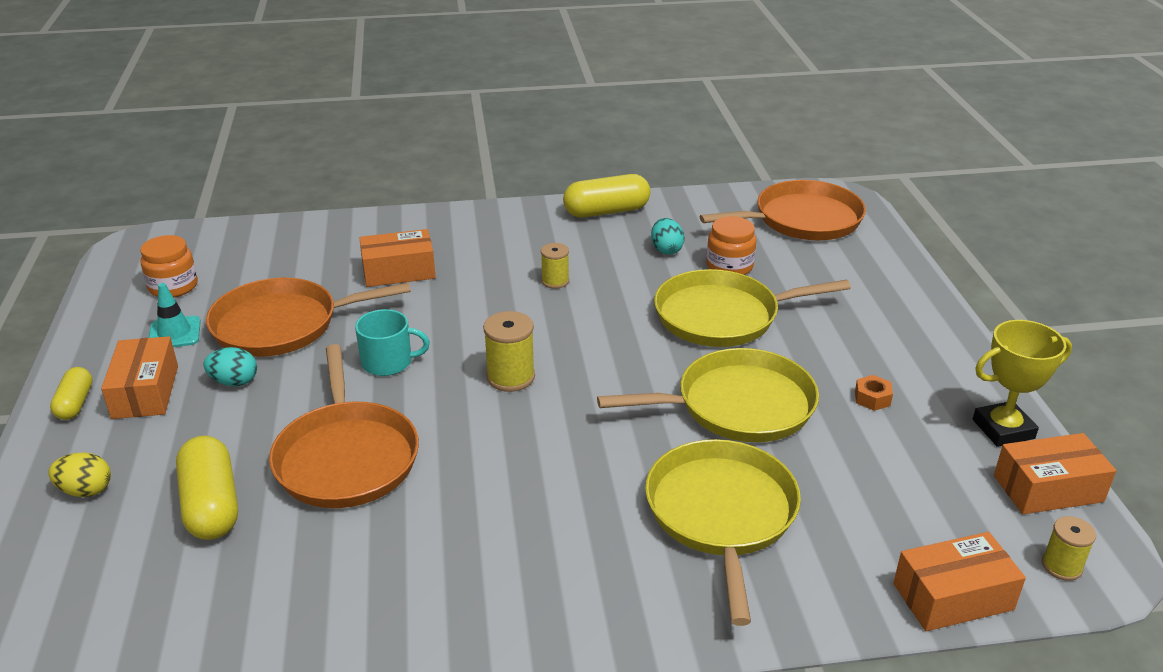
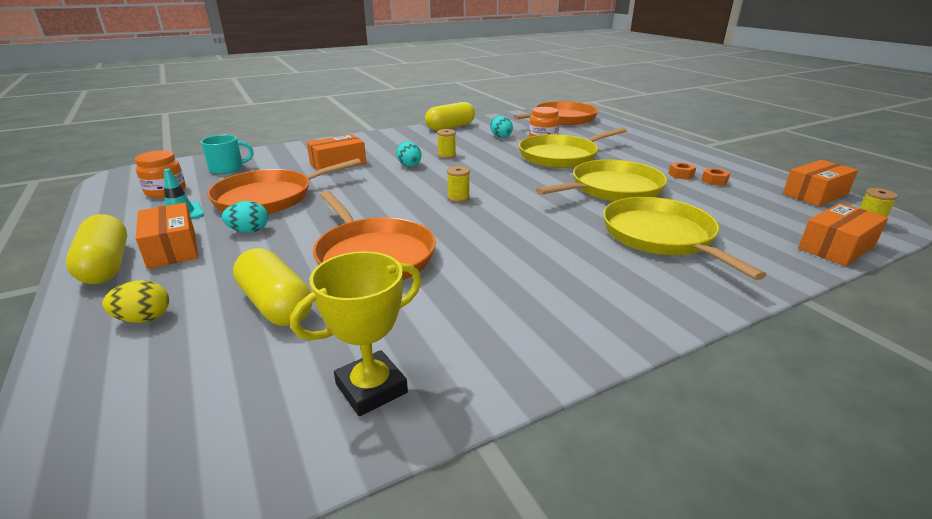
camera: 20 degrees left, 5 degrees down
yellow capsule [50,367,93,420] -> yellow capsule [66,214,127,284], size x1.69
turquoise mug [355,309,430,376] -> turquoise mug moved to [201,135,254,174]
yellow spool [483,311,535,392] -> yellow spool [447,166,470,203], size x0.65
yellow trophy [973,320,1072,447] -> yellow trophy moved to [290,251,421,416]
none -> turquoise egg [397,141,422,167]
none -> orange nut [702,168,730,186]

